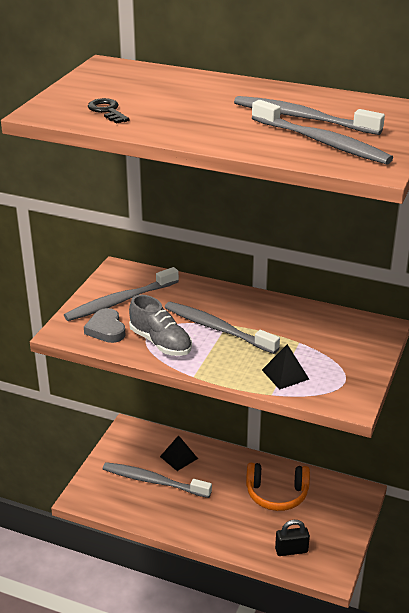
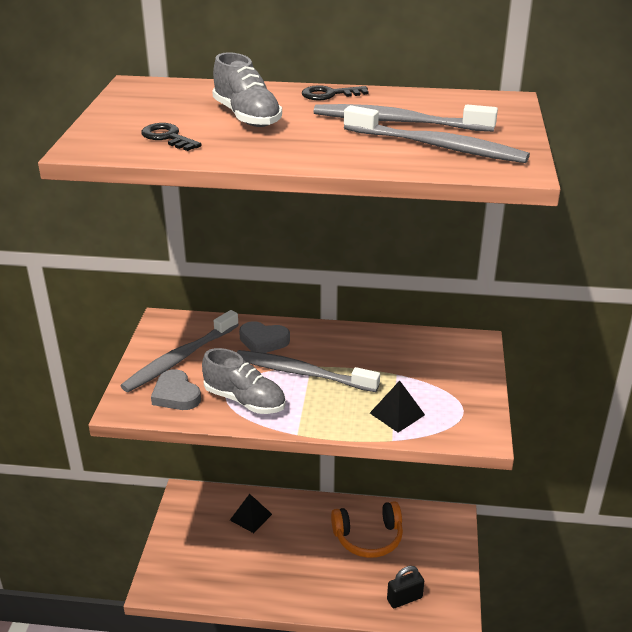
camera: 15 degrees left, 0 degrees up
grey toothbrush [103,462,212,498] -> none
none -> grey shoe [212,52,282,127]
none -> grey heart [239,321,290,353]
none -> black key [302,85,369,100]

